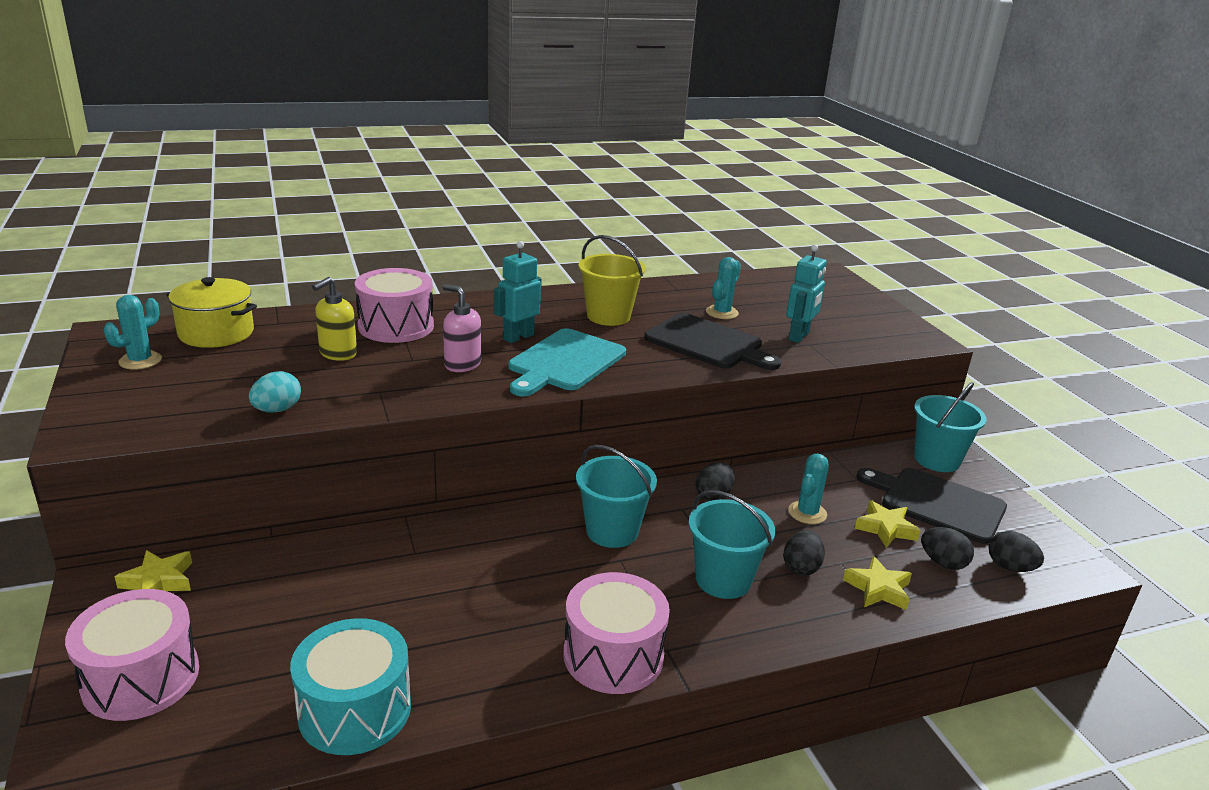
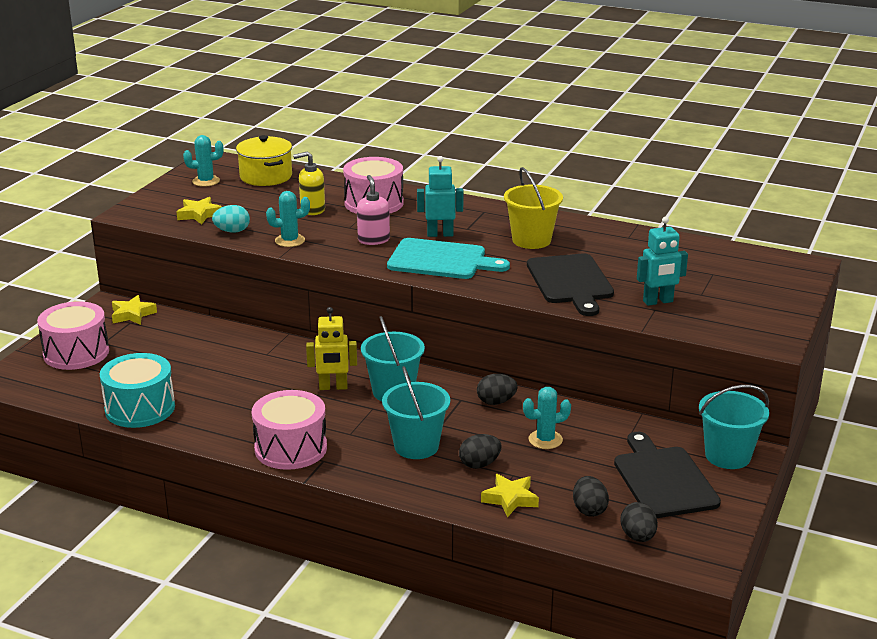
camera: 45 degrees right, 0 degrees up
turquoise cutting board [509,328,626,396] -> turquoise cutting board turned 150 degrees counterclockwise [387,238,510,279]
turquoise cactus [706,257,741,319] -> turquoise cactus moved to [266,191,310,247]
yellow star [855,500,921,548] -> yellow star moved to [177,197,222,224]
none -> yellow robot [306,307,357,390]

